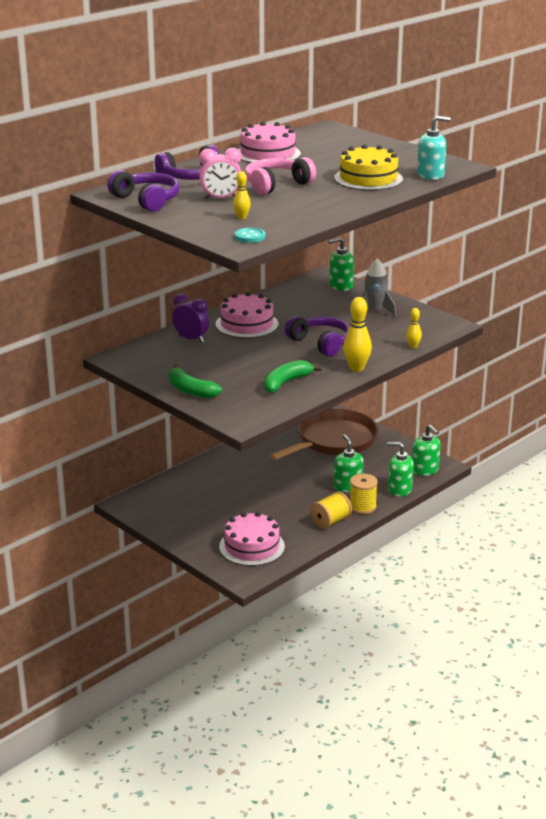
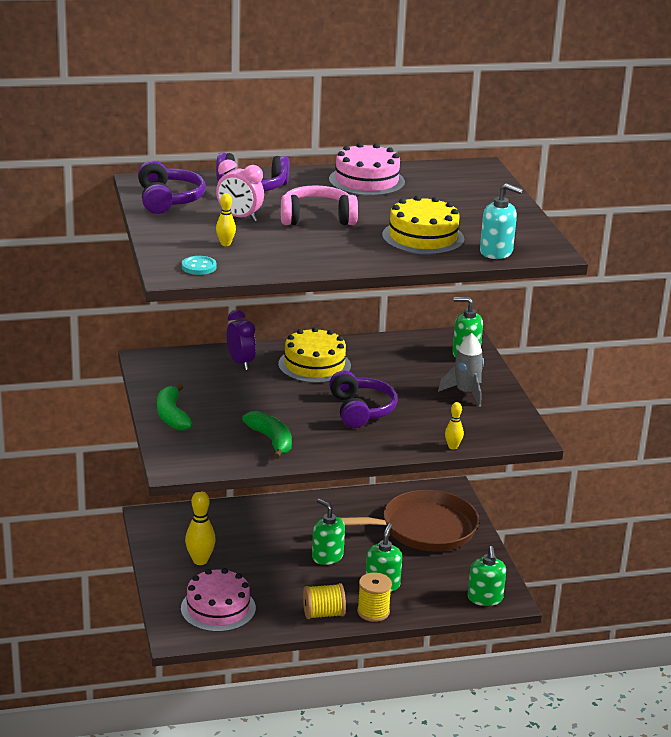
camera: 30 degrees right, 0 degrees up
pink cake [216,292,279,338] -> yellow cake [278,327,351,383]
green banana [264,360,322,393] -> green banana turned 75 degrees clockwise [242,411,292,459]
yellow bowling pin [343,297,372,372] -> yellow bowling pin moved to [185,492,216,565]
green soap dispenser [387,442,414,497] -> green soap dispenser moved to [312,499,345,565]

